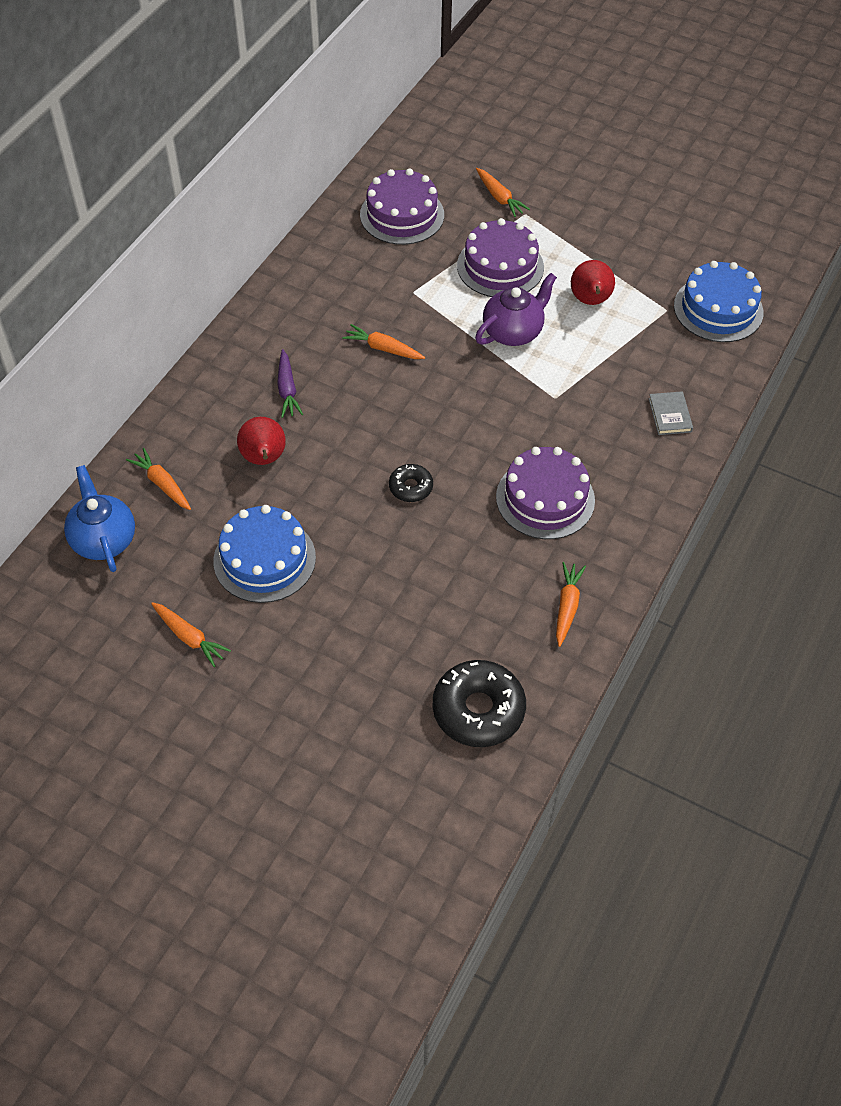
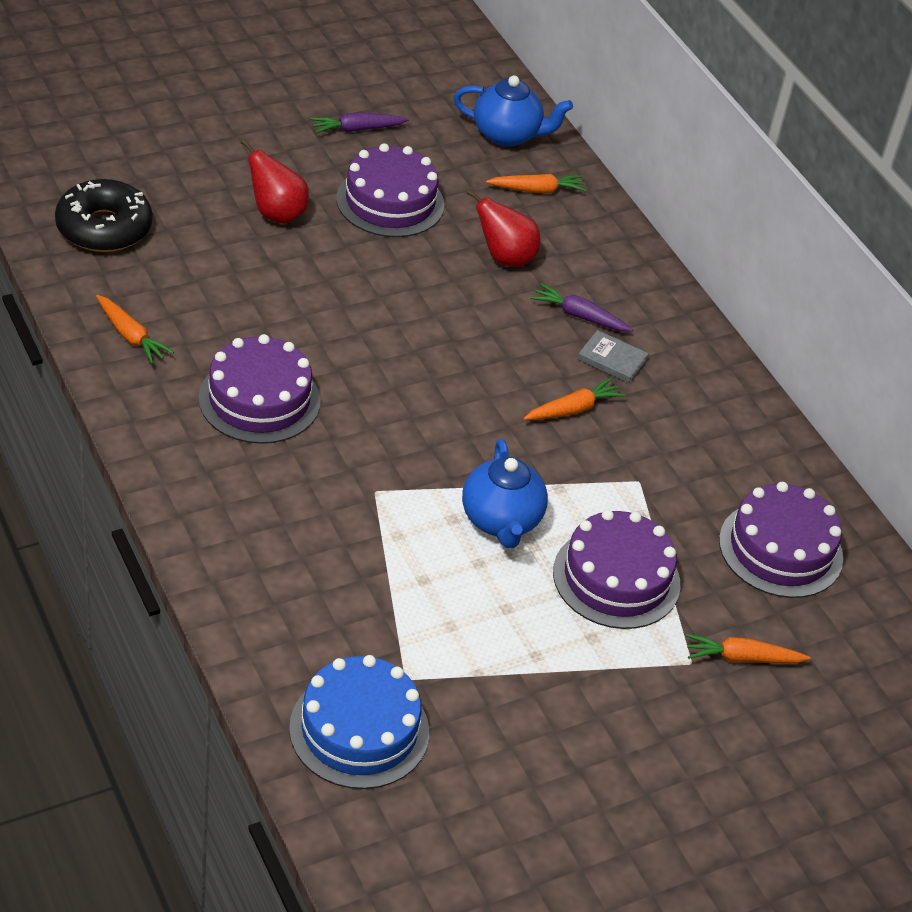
camera: 120 degrees right, 10 degrees down
orange carrot [151,602,231,667] -> purple carrot [310,112,409,134]
blue cake [213,505,316,603] -> purple cake [336,143,444,237]
black donut [389,464,433,502] -> none
purple teapot [475,273,557,346] -> blue teapot [462,439,548,548]
red pear [571,260,615,305] -> red pear moved to [241,139,309,224]
grey book [649,391,693,435] -> grey book moved to [578,330,649,383]

